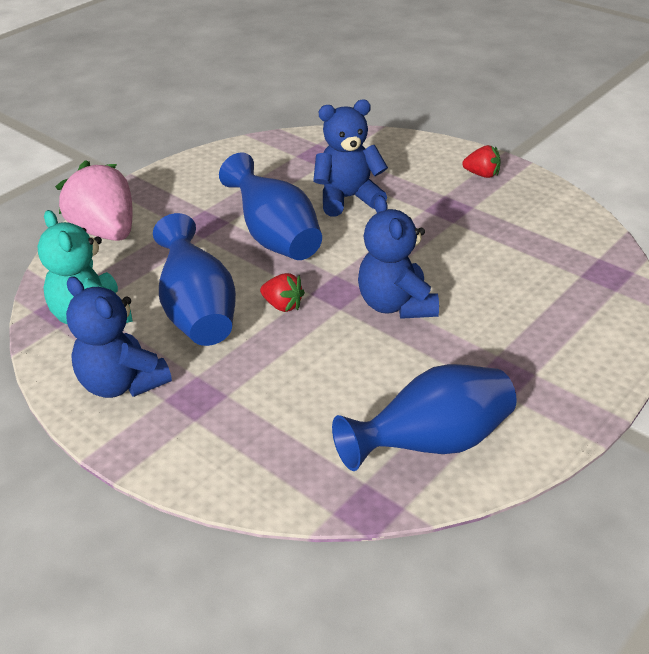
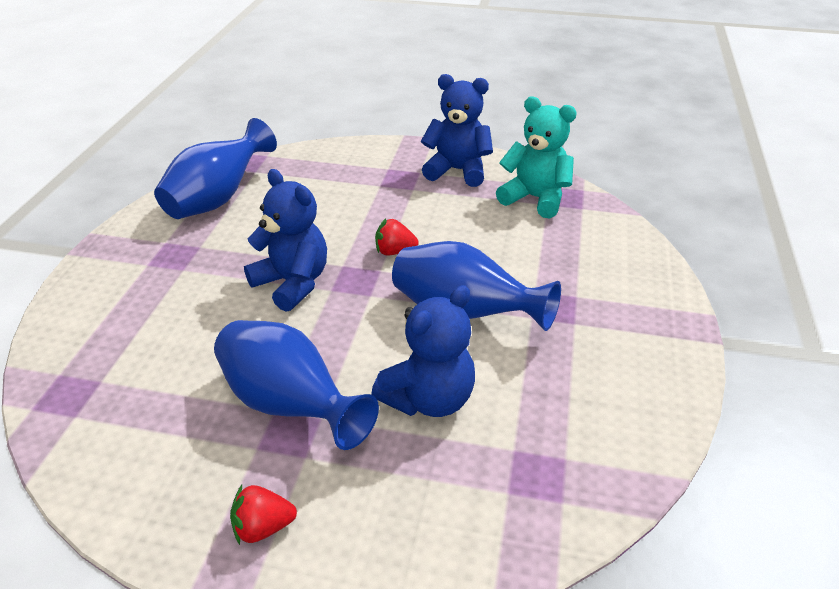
camera: 150 degrees right, 0 degrees up
pink strawberry [55,160,133,241] -> none
blue vase [153,213,236,346] -> blue vase moved to [214,320,379,450]

